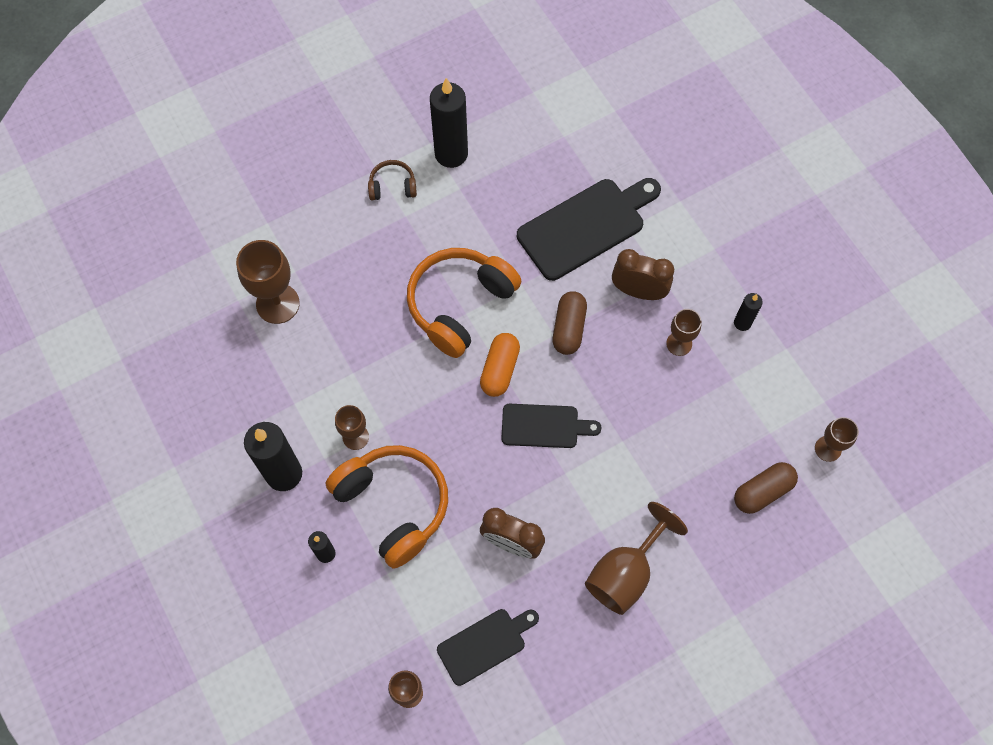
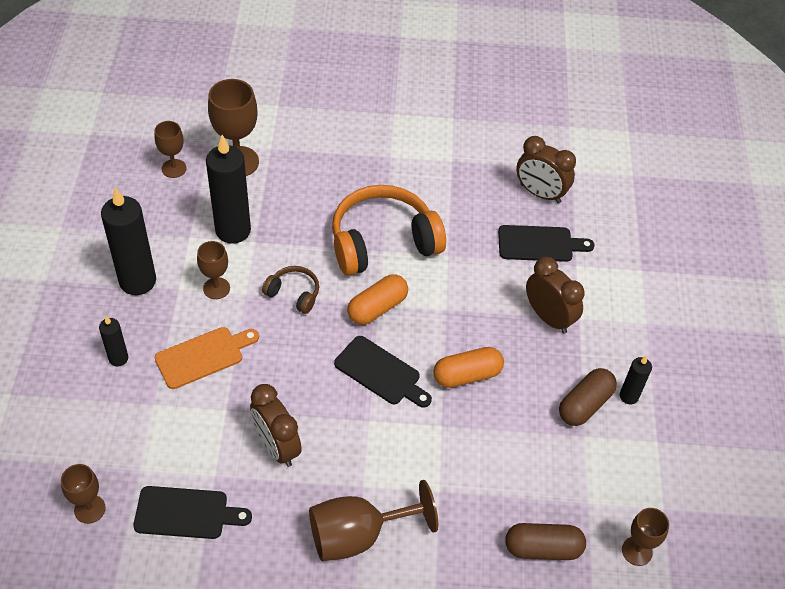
camera: 30 degrees right, 15 degrees down
orange headphones [326,445,448,569] -> orange cutting board [155,327,259,389]
brown headphones [368,160,417,200] -> brown headphones moved to [262,266,319,314]
black candle [430,78,468,168] -> black candle moved to [206,135,251,244]
black cutting board [517,178,661,281] -> black cutting board [498,225,595,262], size x0.60
brown capsule [553,291,587,355] -> brown capsule moved to [559,368,617,426]
brown goblet [666,309,702,356] -> brown goblet moved to [154,121,187,178]
none -> orange capsule [433,347,504,388]
none -> brown clock [516,136,576,203]

